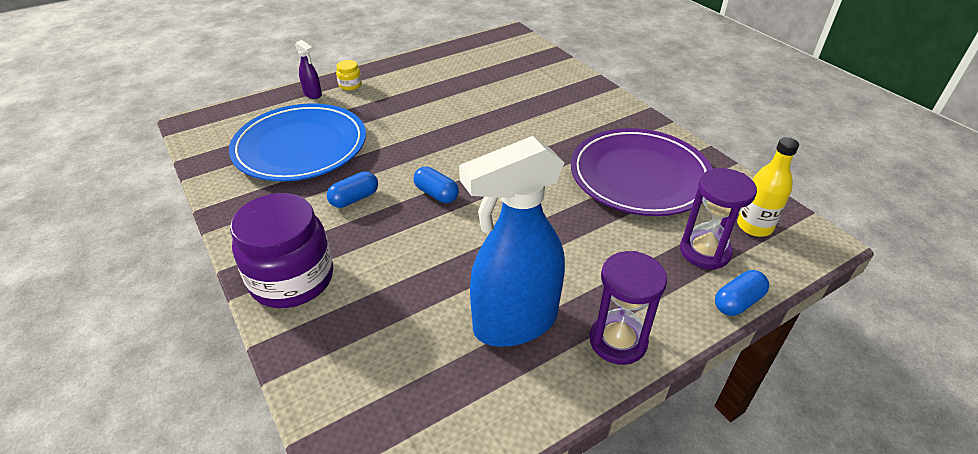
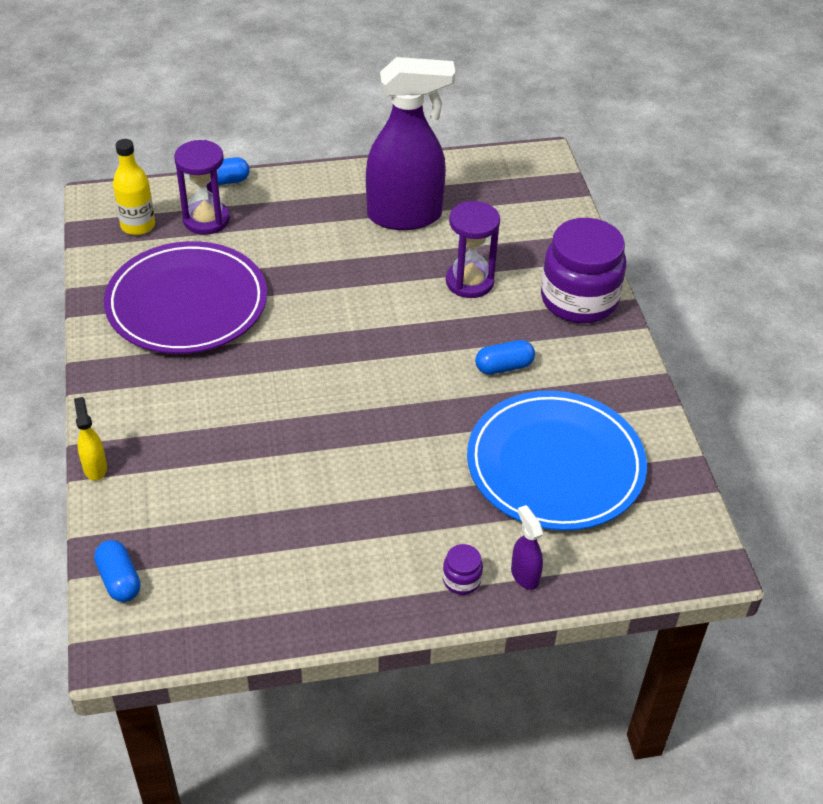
camera: 160 degrees left, 5 degrees up
yellow jar [336,60,362,90] -> purple jar [443,544,483,595]
blue capsule [414,167,459,203] -> blue capsule moved to [94,540,141,602]
blue spray bottle [459,136,565,347] -> purple spray bottle [366,57,455,230]
purple hourglass [590,251,667,365] -> purple hourglass moved to [446,201,500,298]
none -> yellow spray bottle [74,397,107,481]

